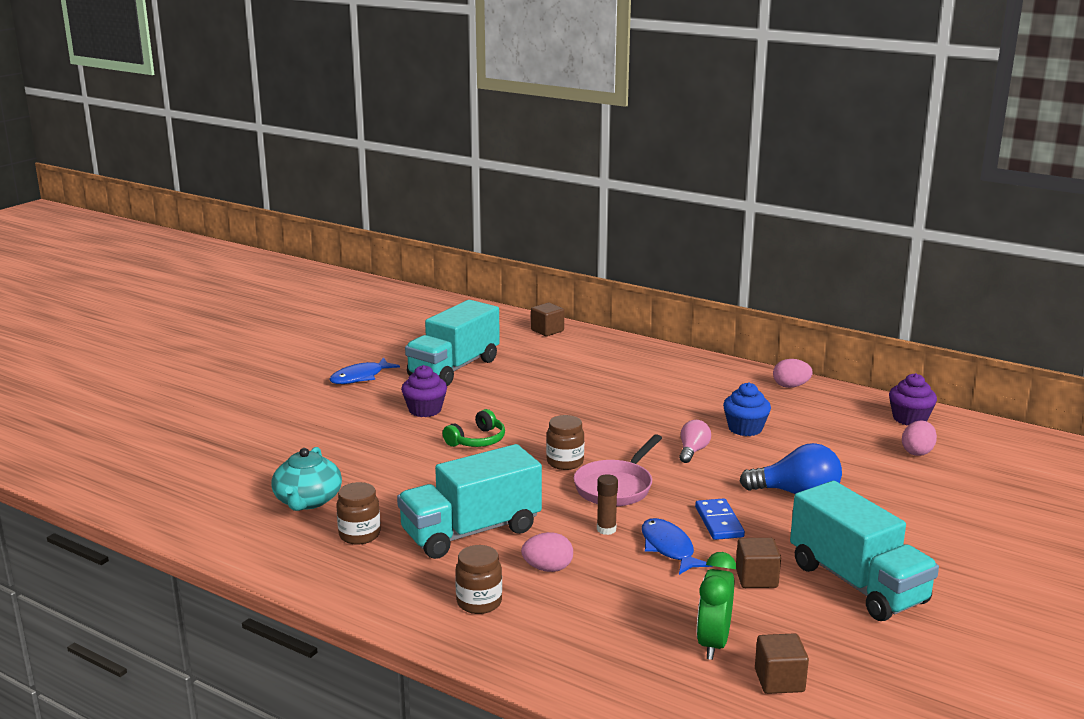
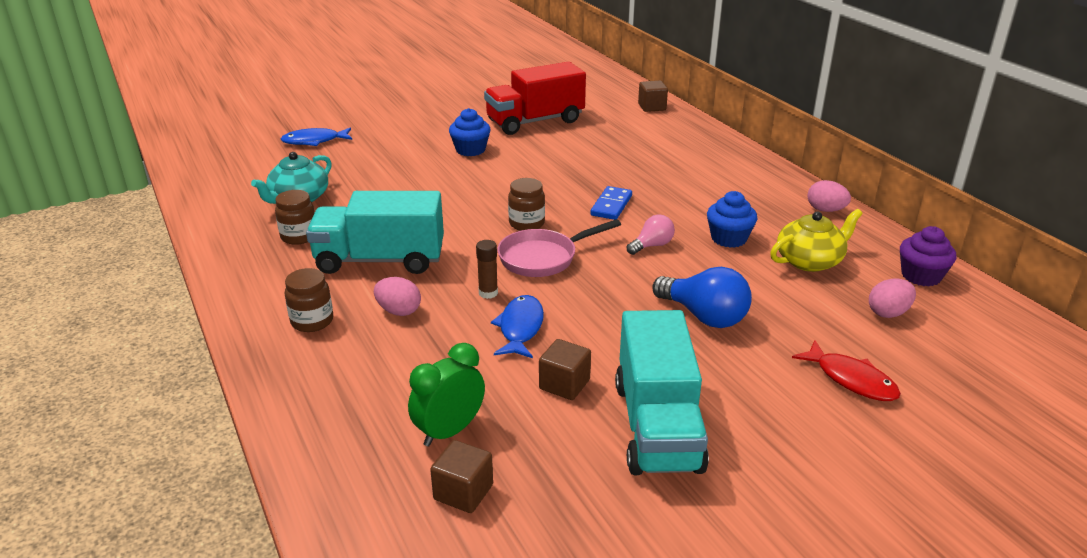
camera: 30 degrees right, 10 degrees up
blue fish [329,358,400,384] -> blue fish moved to [281,128,352,146]
purple cupcake [401,365,447,417] -> blue cupcake [449,108,491,156]
turquoise truck [405,300,500,386] -> red truck [484,61,586,135]
green headphones [443,409,505,447] -> none
blue domino [695,498,745,540] -> blue domino moved to [590,186,632,220]
none -> yellow teapot [770,209,863,272]
none -> red fish [792,340,901,401]

